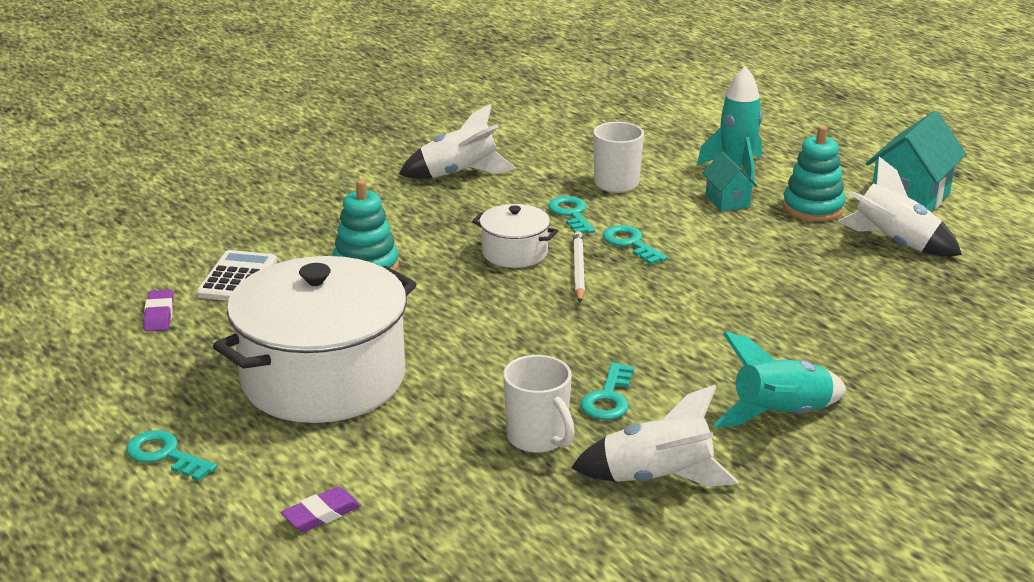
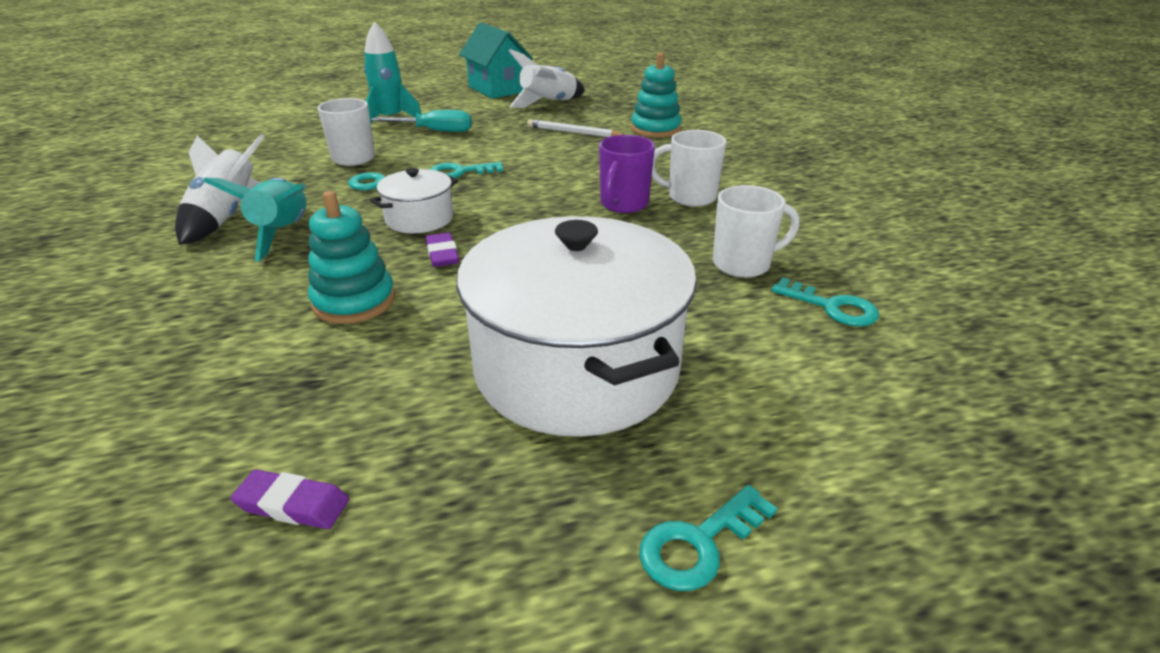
camera: 70 degrees left, 5 degrees up
white calculator [197,250,277,301] -> none
purple eraser [281,487,361,532] -> purple eraser moved to [426,232,459,267]
white rocket [571,385,739,487] -> none
white pencil [573,231,585,303] -> white pencil moved to [527,119,625,137]
turquoise key [580,363,635,420] -> turquoise key moved to [771,278,879,327]
turquoise house [702,152,758,211] -> turquoise screwdriver [371,110,472,132]
turquoise rocket [714,332,847,428] -> turquoise rocket moved to [203,177,307,261]
turquoise stacking toy [783,126,846,222] -> turquoise stacking toy moved to [631,53,682,138]
none -> purple mug [599,135,655,213]
none -> white mug [652,130,727,207]

